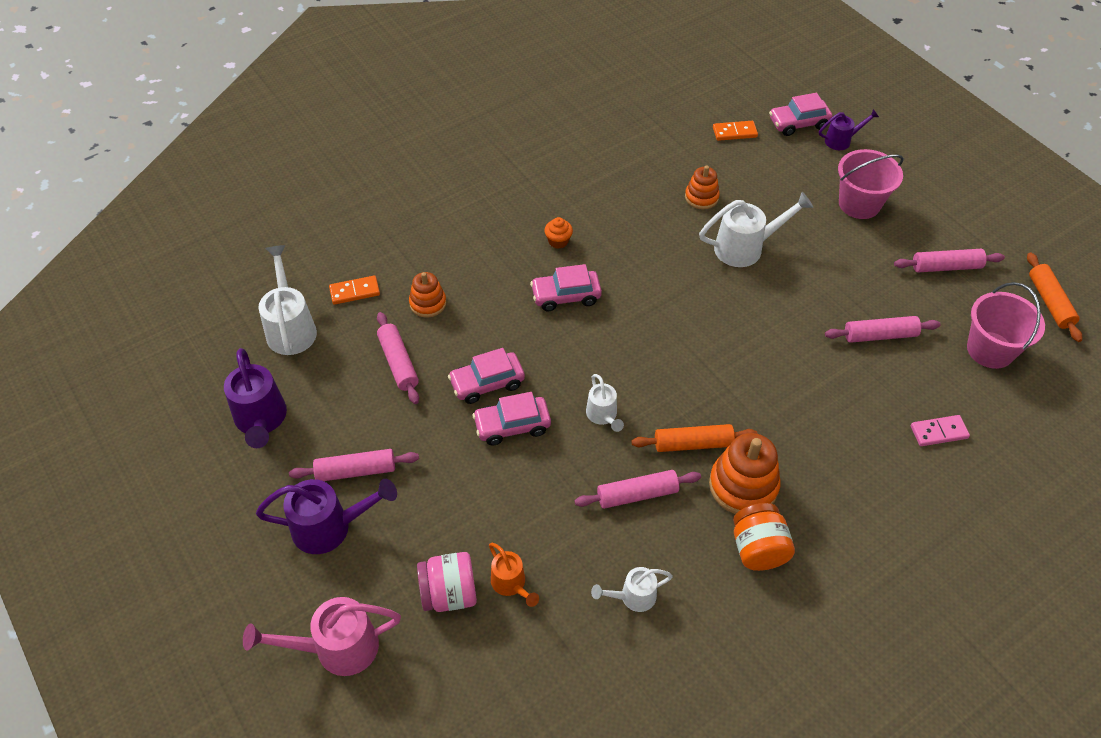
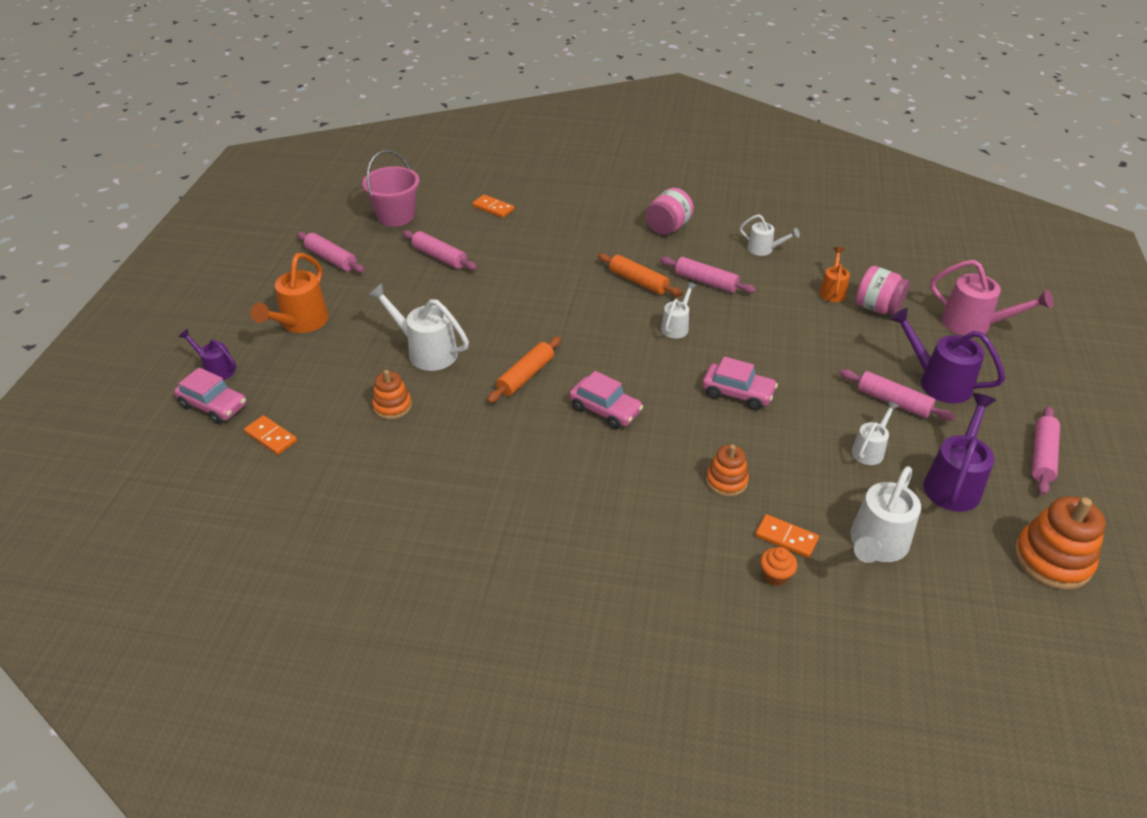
camera: 135 degrees left, 10 degrees down
pink rolling pin [377,312,419,404] -> pink rolling pin moved to [1031,406,1060,495]
pink car [472,392,551,446] -> none
orange cupcake [544,217,573,249] -> orange cupcake moved to [760,547,797,586]
orange stacking toy [709,433,781,514] -> orange stacking toy moved to [1014,496,1106,590]
orange jar [733,503,795,571] -> pink jar [646,188,694,235]
pink bucket [838,149,904,219] -> orange watering can [251,253,329,333]
pink domino [911,415,970,446] -> orange domino [472,195,514,218]
orange rolling pin [1027,252,1082,342] -> orange rolling pin moved to [487,336,561,403]
none -> white watering can [851,401,900,465]

